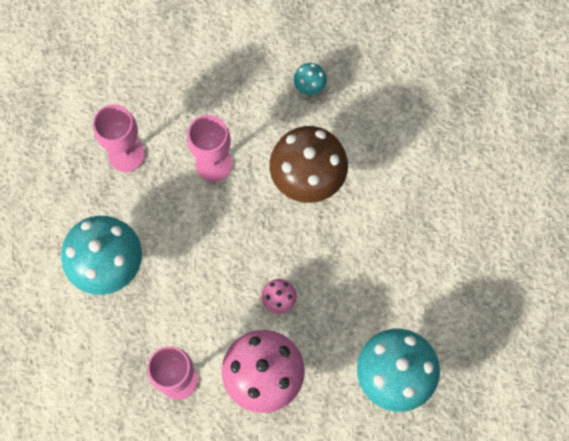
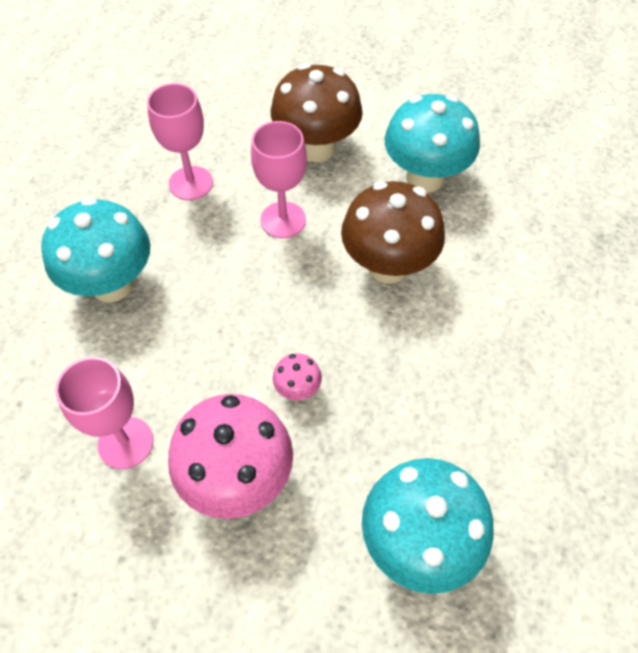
camera: 20 degrees right, 15 degrees down
turquoise mushroom [293,63,327,95] -> turquoise mushroom [384,94,480,193], size x2.25
none -> brown mushroom [271,63,363,162]

